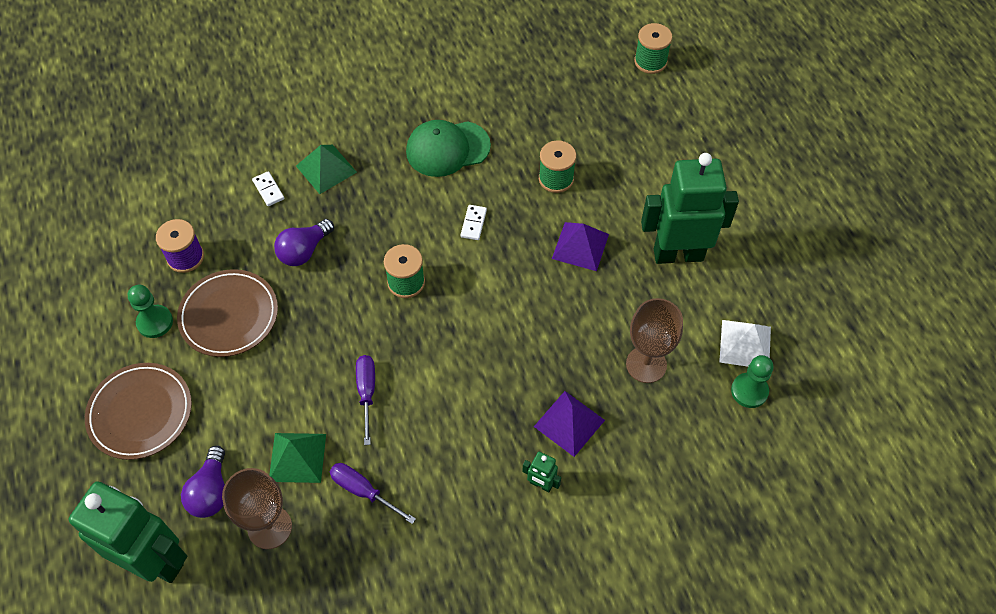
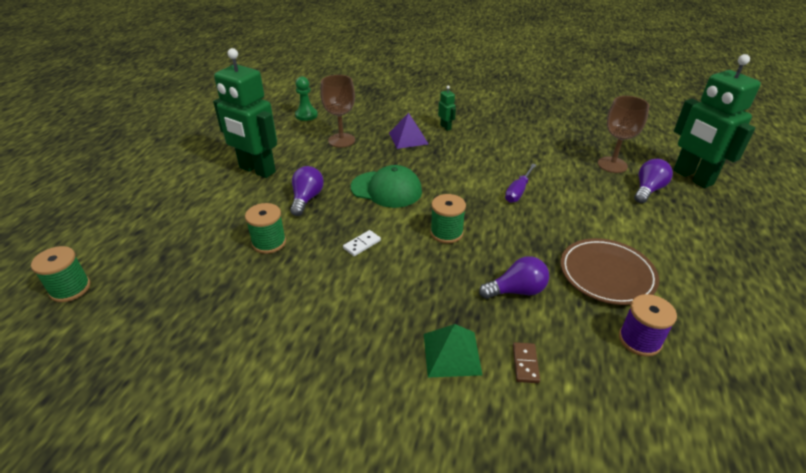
camera: 145 degrees left, 20 degrees down
brown plate [85,363,192,460] -> none
green pawn [128,285,173,338] -> none
white domino [252,171,284,206] -> brown domino [513,342,540,383]
green pyramid [269,433,326,483] -> none
purple screwdriver [330,463,416,524] -> none
green cap [406,120,491,177] -> green cap moved to [351,165,422,208]
purple pyramid [552,222,609,271] -> purple light bulb [290,166,324,216]
white pyramid [719,320,771,367] -> none

